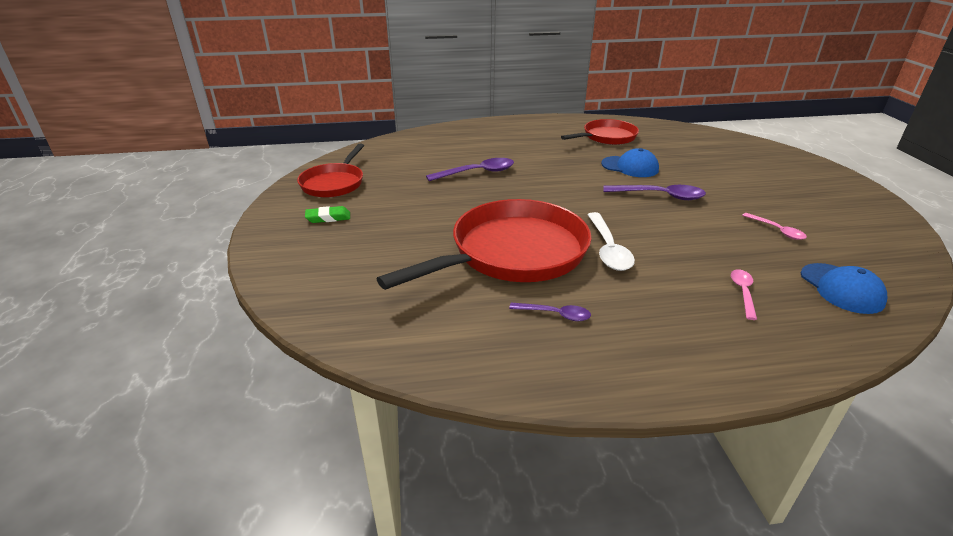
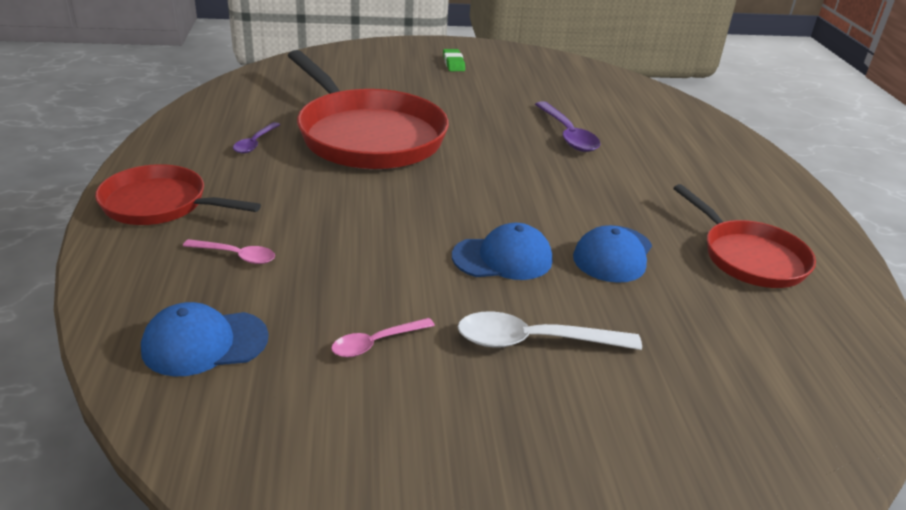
camera: 90 degrees right, 0 degrees up
red pan [297,144,364,197] -> red pan moved to [95,164,261,225]
white spoon [587,212,635,271] -> white spoon moved to [458,311,642,350]
purple spoon [603,185,706,200] -> blue cap [452,223,552,280]

